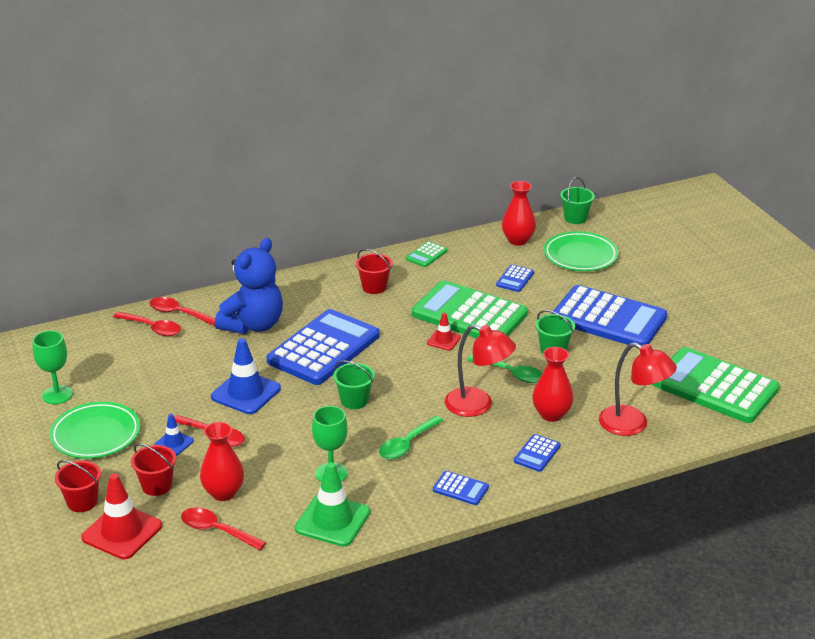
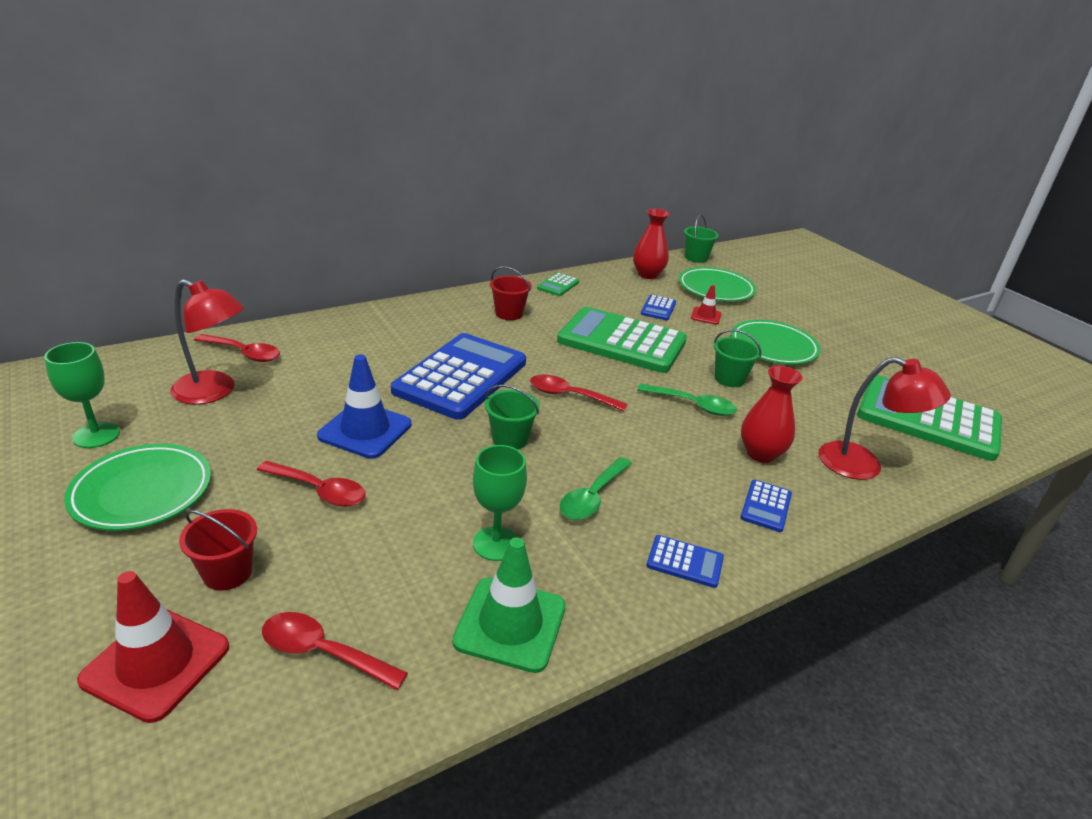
camera: 10 degrees left, 0 degrees up
red bucket [55,460,101,512] -> none
red spoon [149,297,215,326] -> red spoon moved to [530,375,627,411]
blue traffic cone [154,414,194,456] -> none
red vase [200,422,244,501] -> none
blue teddy bear [215,238,283,334] -> none
red traffic cone [427,313,461,351] -> red traffic cone moved to [691,285,722,325]
red lamp [445,324,516,417] -> red lamp moved to [170,279,244,405]
blue calculator [551,285,667,345] -> green plate [731,320,821,365]

